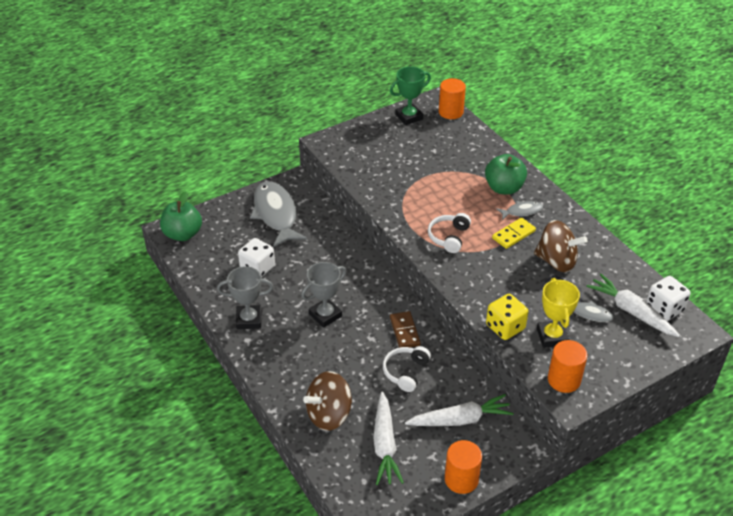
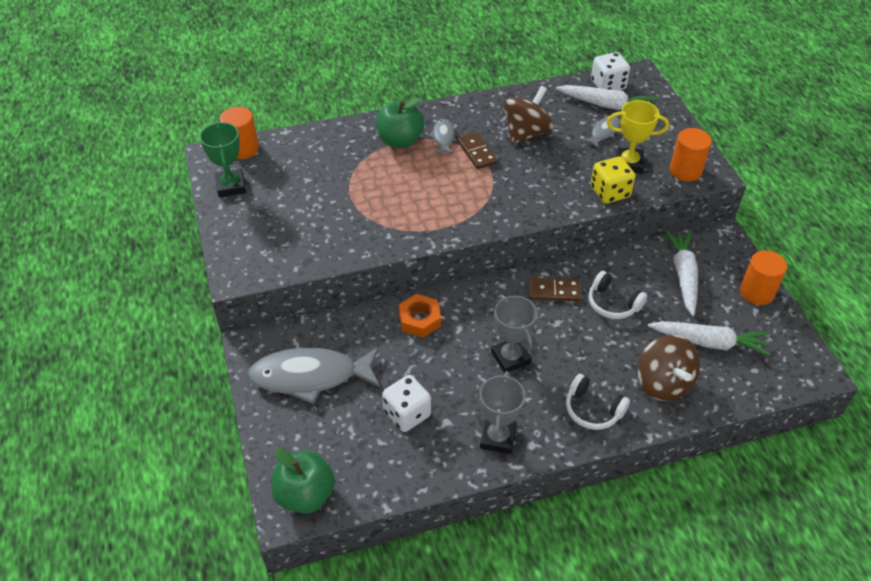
camera: 75 degrees left, 5 degrees up
white headphones [428,213,471,253] -> white headphones moved to [566,374,630,430]
yellow domino [492,218,536,249] -> brown domino [457,132,498,169]
white carrot [586,274,680,337] -> white carrot turned 135 degrees counterclockwise [556,85,658,110]
none -> orange nut [399,294,441,338]

